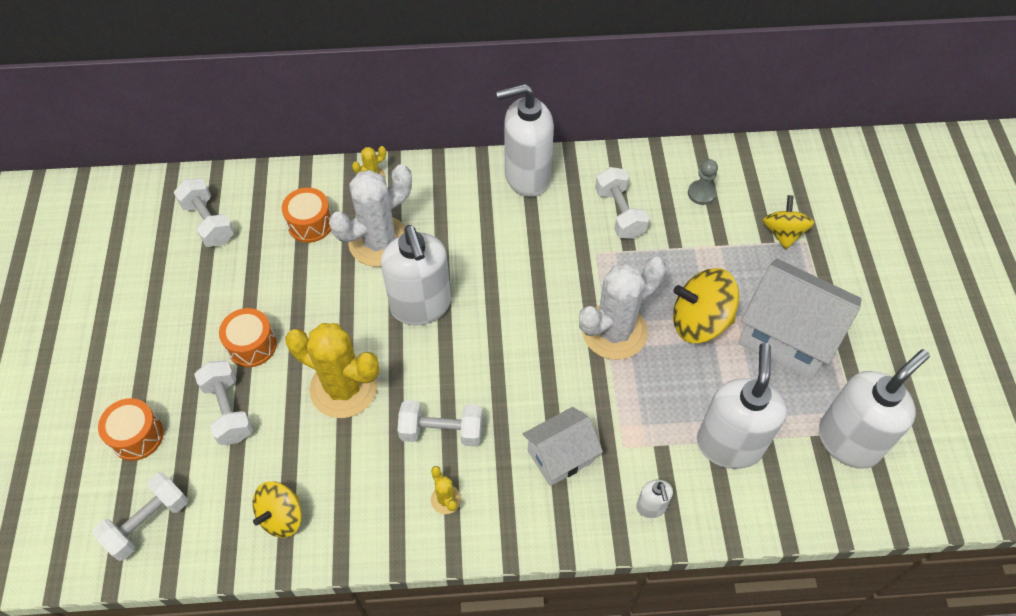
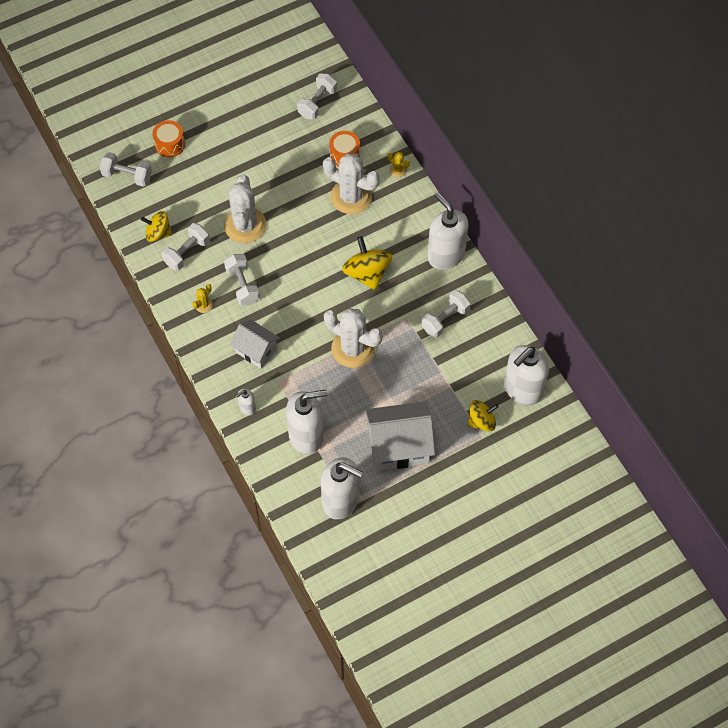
camera: 65 degrees right, 5 degrees up
white dumbbell [194,360,253,445] -> white dumbbell moved to [162,223,210,271]
orange drum [219,308,277,367] -> none
yellow cactus [285,323,380,418] -> white cactus [224,175,266,243]
white soap dispenser [381,225,451,325] -> white soap dispenser moved to [504,345,549,405]
yellow spinning top [673,268,739,343] -> yellow spinning top moved to [342,236,392,290]
grey pawn [688,159,718,205] -> none
white house [738,259,861,380] -> white house turned 75 degrees clockwise [365,401,435,471]

